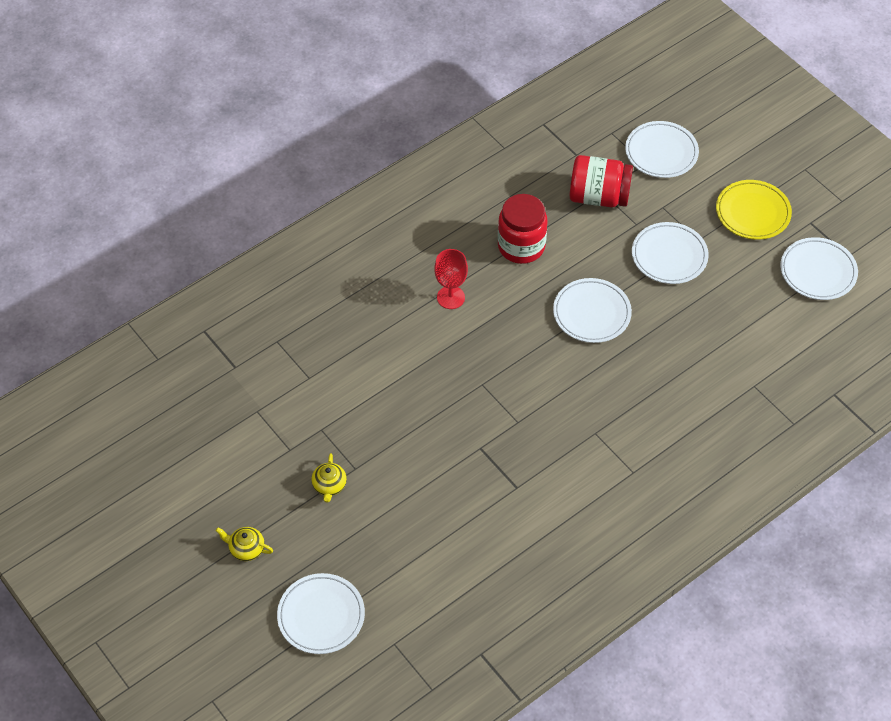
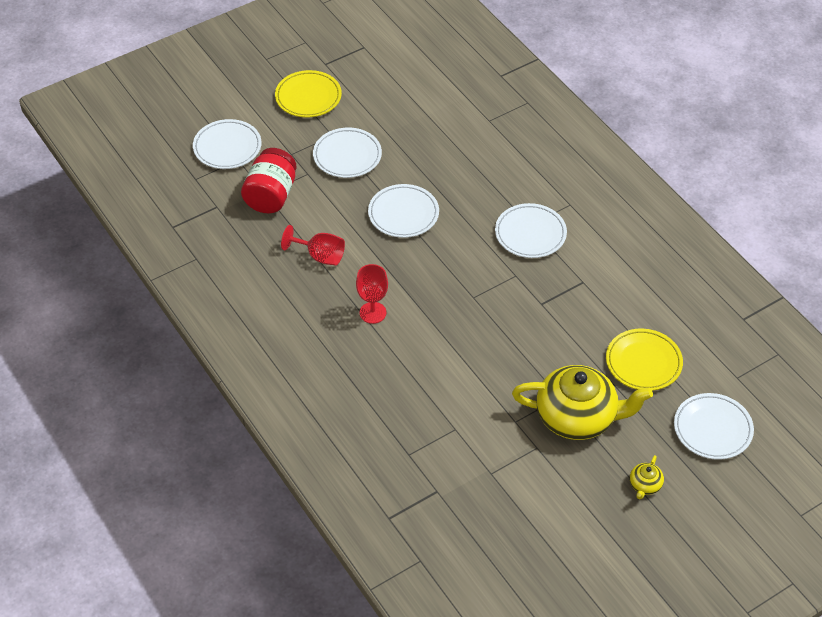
camera: 85 degrees left, 5 degrees down
yellow teapot [311,453,347,503] -> yellow teapot [512,365,653,440], size x2.45
red jar [498,194,548,264] -> red goblet [281,225,345,265]
white plate [780,237,858,300] -> white plate moved to [495,203,567,258]
none -> yellow plate [606,329,683,391]

